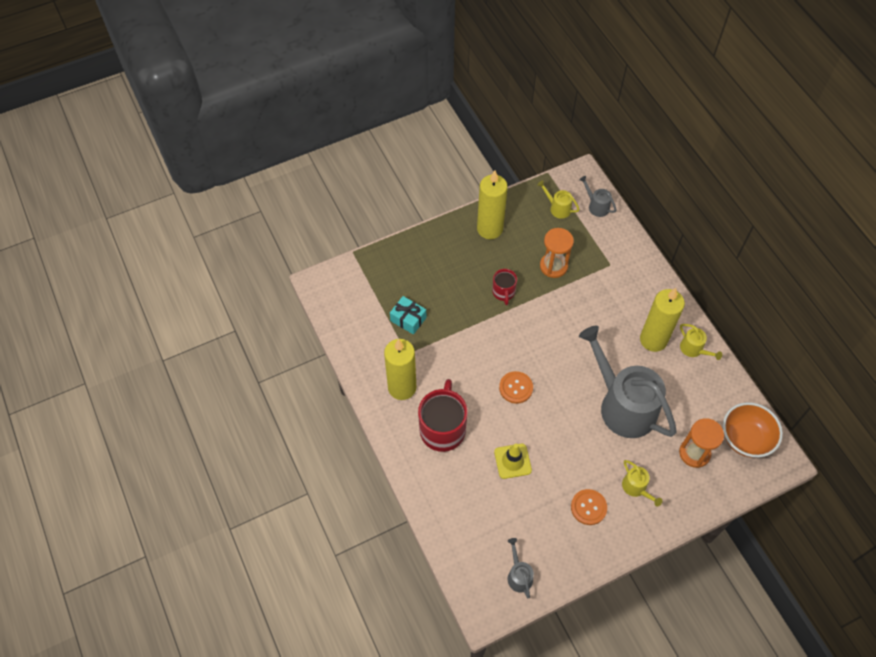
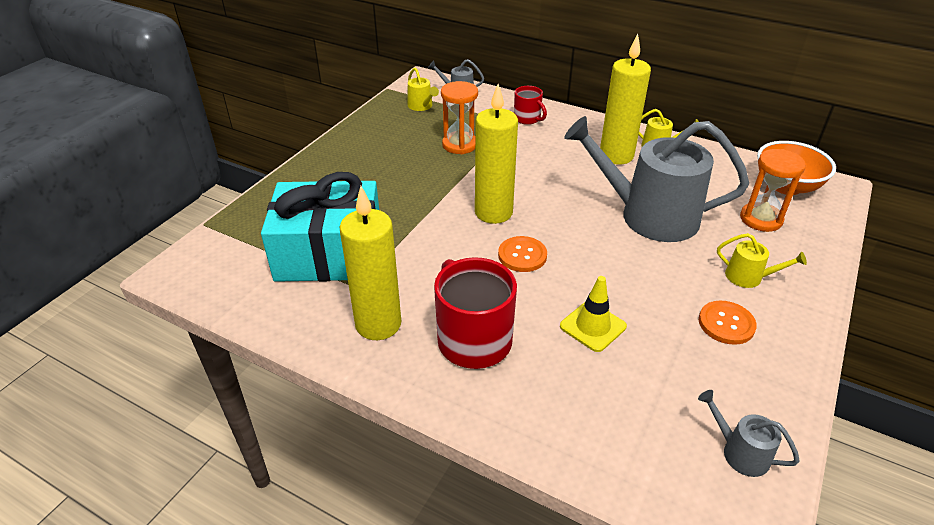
camera: 35 degrees left, 20 degrees down
turquoise gift [390,296,426,335] -> turquoise gift [261,172,379,282], size x2.32
yellow candle [477,170,508,239] -> yellow candle moved to [475,84,518,224]
red mug [492,269,517,305] -> red mug moved to [514,86,547,125]
yellow watering can [537,180,580,219] -> yellow watering can turned 120 degrees counterclockwise [408,67,439,111]

